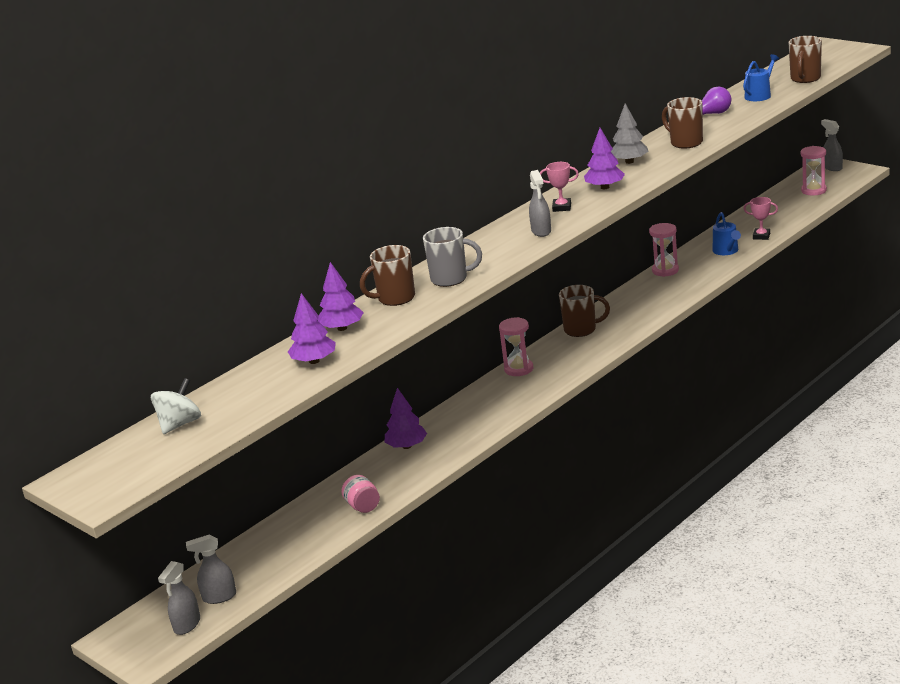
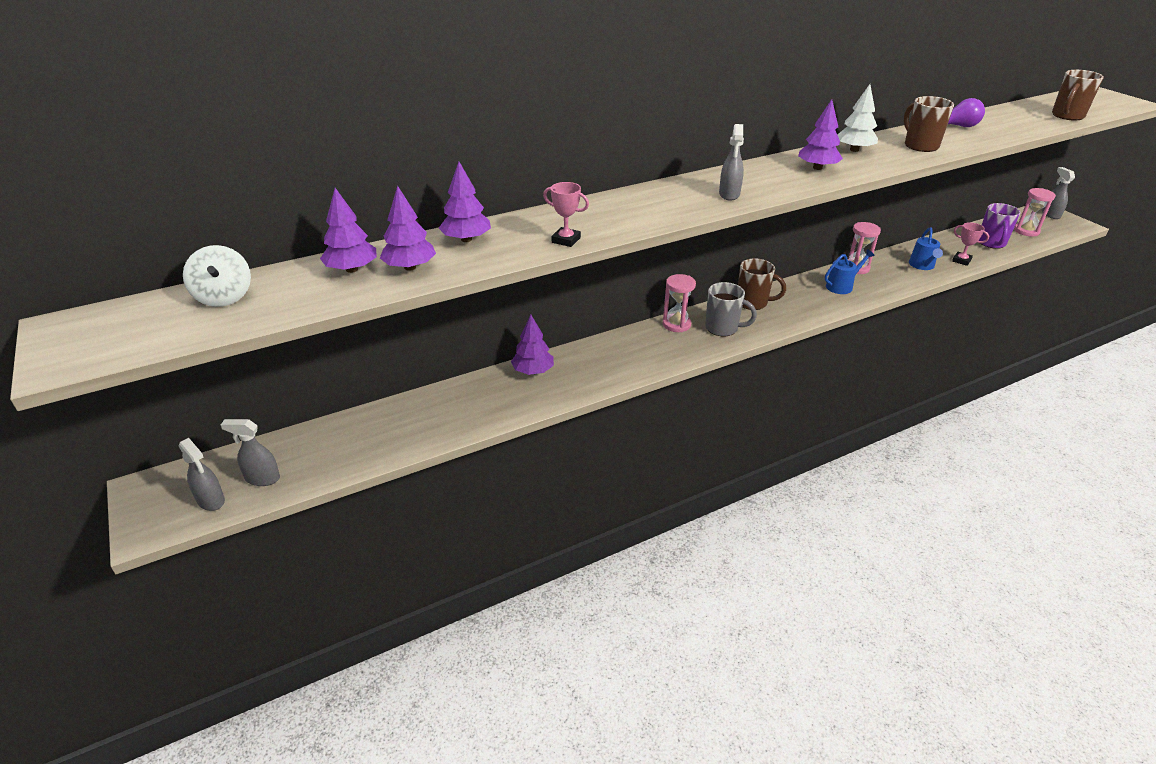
camera: 15 degrees right, 10 degrees up
white spinning top [151,378,201,434] -> white spinning top turned 105 degrees clockwise [183,245,251,307]
grey spray bottle [158,561,200,635] -> grey spray bottle turned 90 degrees counterclockwise [179,438,225,511]
pink jar [341,475,380,513] -> none
brown mug [360,245,415,306] -> none
grey mug [423,227,482,287] -> grey mug moved to [705,282,757,336]
pink trophy [540,162,579,212] -> pink trophy moved to [543,182,589,247]
grey tree [611,103,649,164] -> white tree [837,84,878,152]
blue watering can [743,54,779,101] -> blue watering can moved to [825,249,875,294]
none -> purple tree [320,188,377,273]
none -> purple mug [978,203,1021,249]

